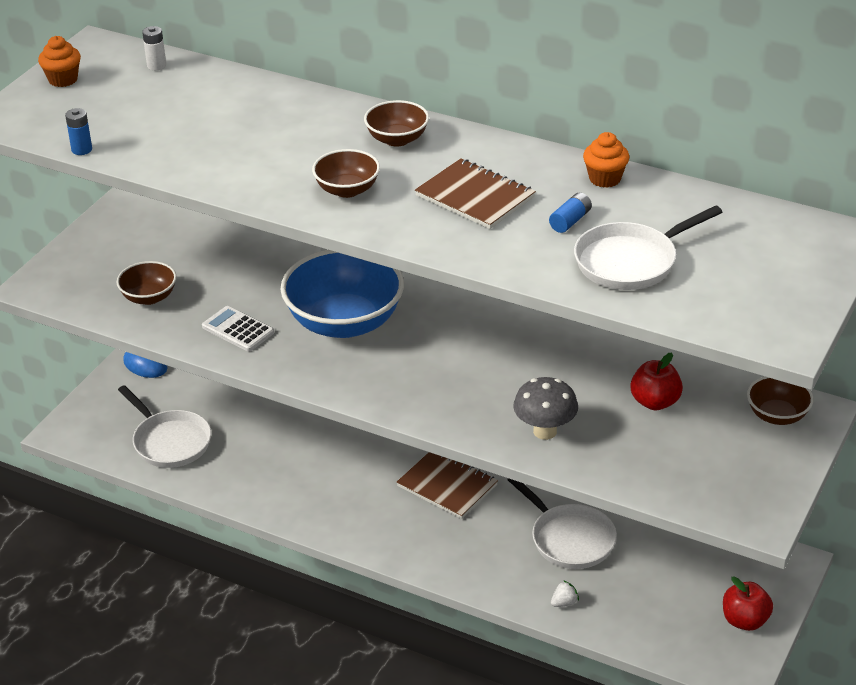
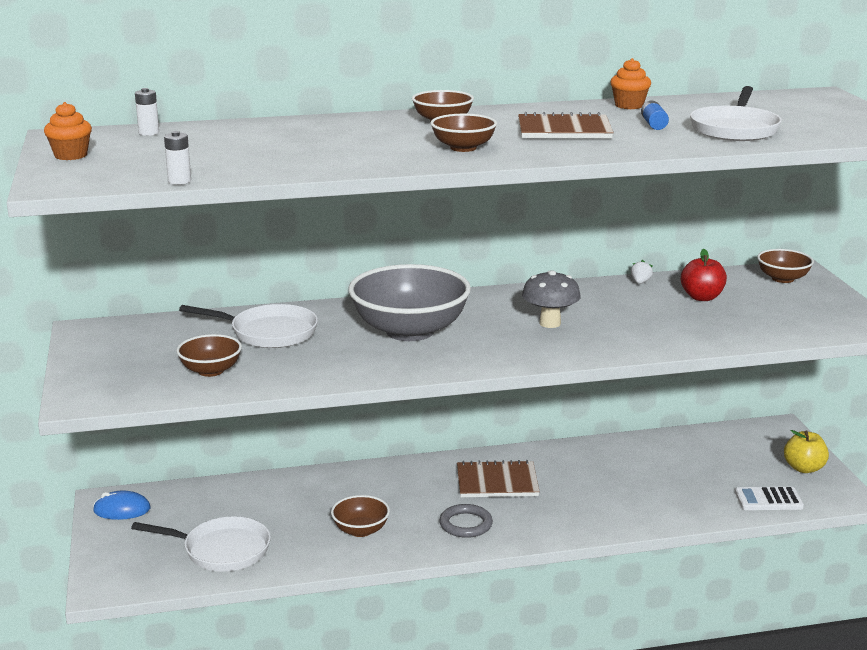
camera: 40 degrees left, 15 degrees down
blue battery [65,108,92,155] -> white battery [164,131,191,185]
white calculator [202,306,274,351] -> white calculator moved to [735,487,804,510]
blue bowl [280,250,404,338] -> grey bowl [348,264,471,341]
white pan [507,478,617,569] -> white pan moved to [179,304,318,348]
grey mushroom [513,377,578,440] -> grey mushroom moved to [522,270,581,328]
white strawberry [551,580,579,607] -> white strawberry moved to [631,260,653,284]
red apple [723,577,773,631] -> yellow apple [784,430,829,473]
none -> brown bowl [331,495,390,537]
none -> grey ring [439,504,493,538]

